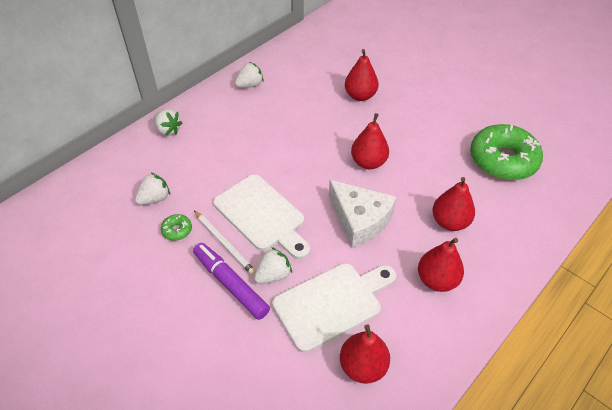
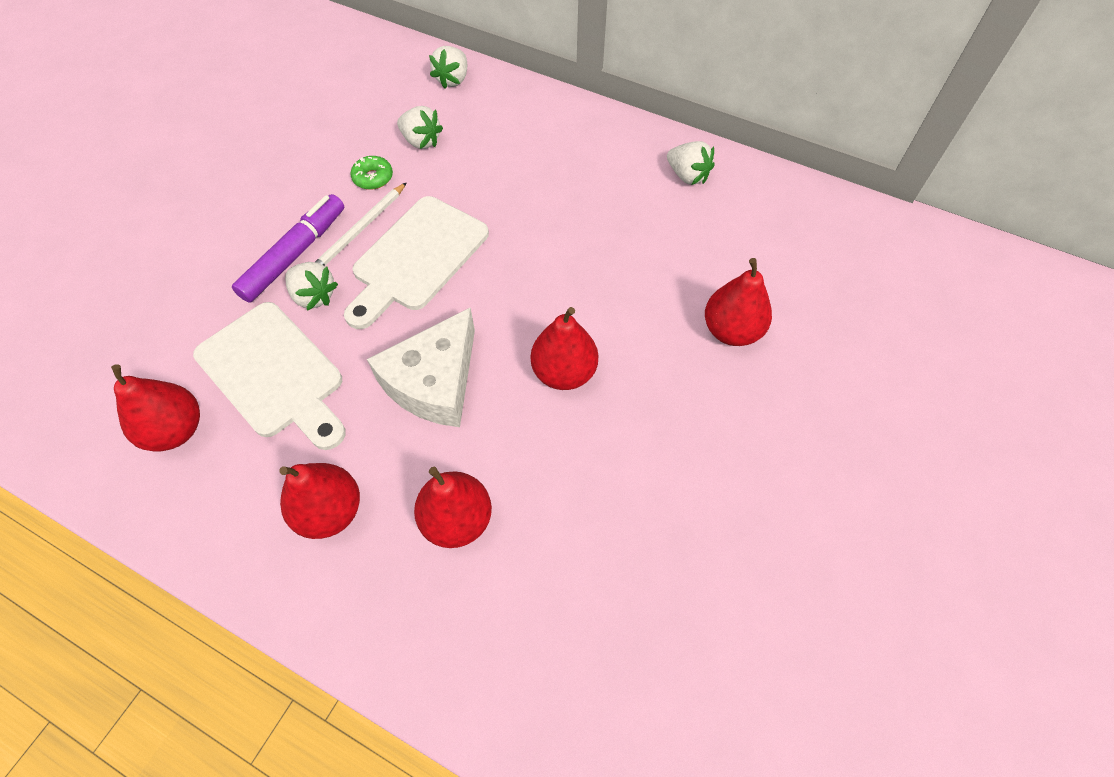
camera: 75 degrees right, 10 degrees up
white strawberry [153,109,182,136] -> white strawberry moved to [429,46,467,89]
green donut [470,124,543,180] -> none

